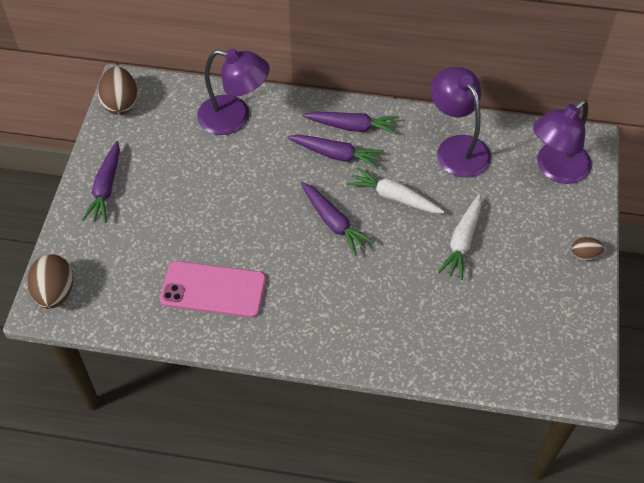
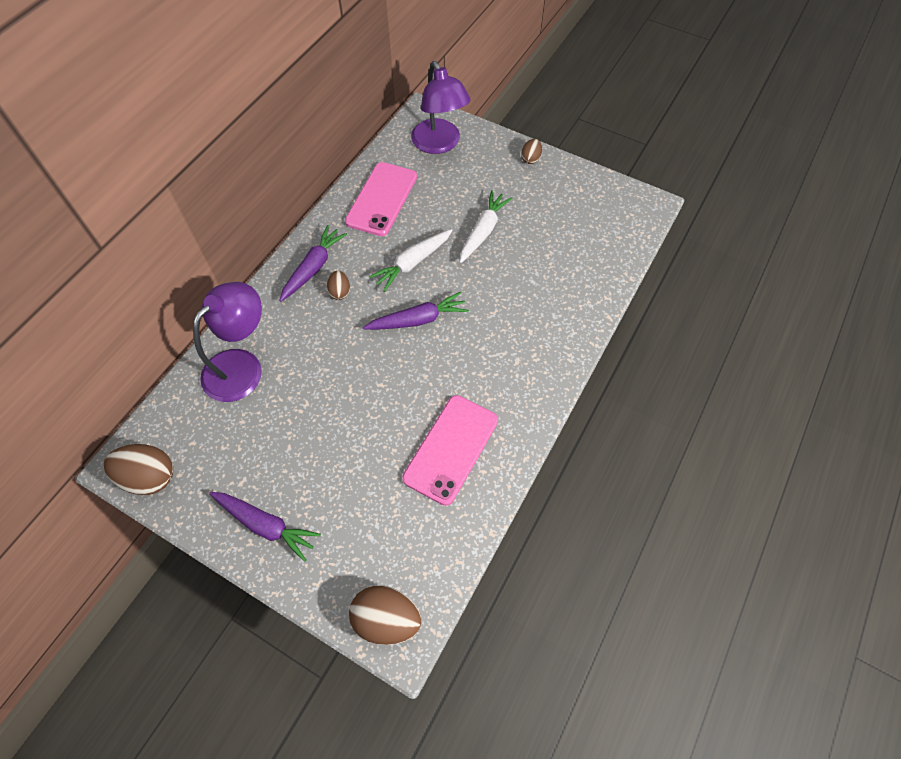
camera: 70 degrees left, 5 degrees up
purple carrot [287,135,384,169] -> brown egg [327,271,350,300]
purple lamp [431,67,491,178] -> pink phone [345,162,417,236]
white carrot [438,194,482,280] -> white carrot turned 105 degrees counterclockwise [460,190,512,263]

